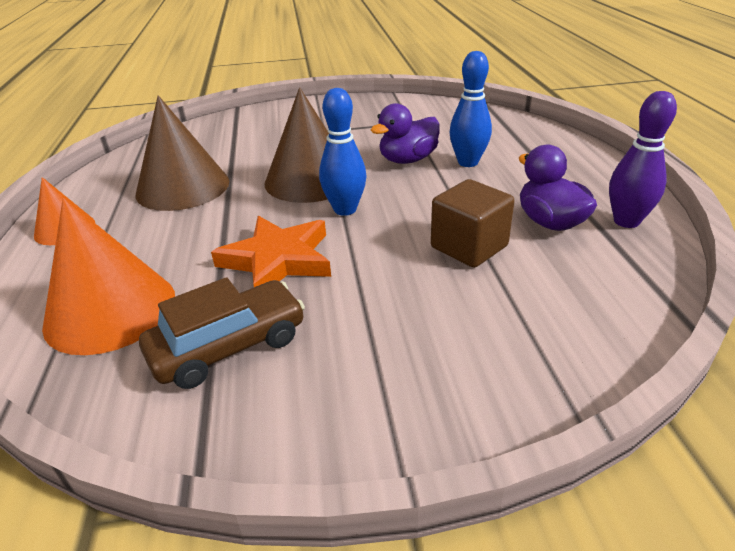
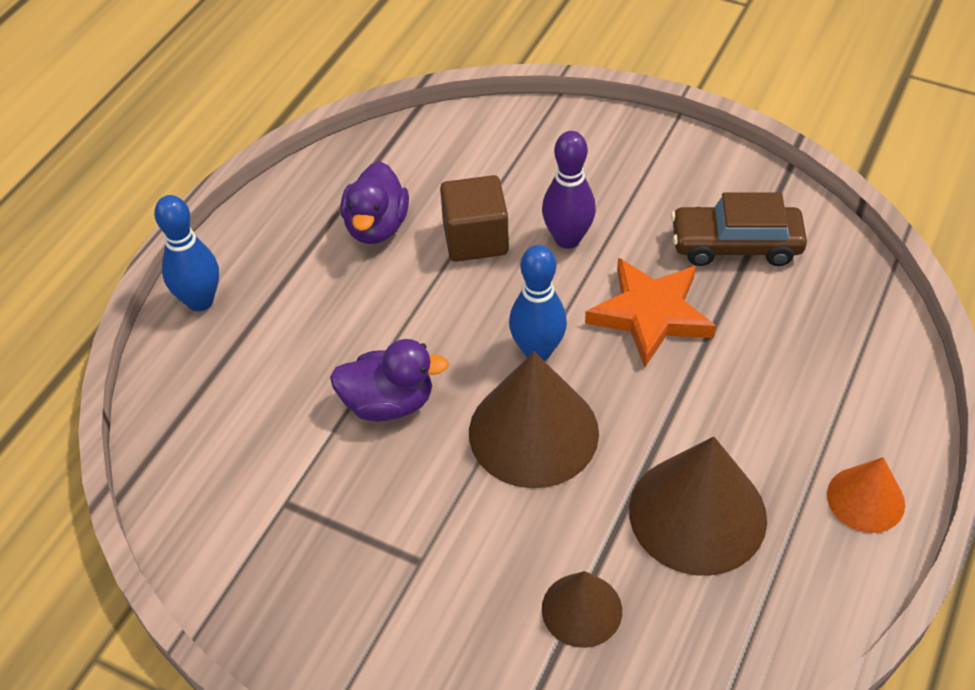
camera: 145 degrees left, 15 degrees up
orange cone [42,198,175,355] -> none
blue bowling pin [449,51,492,167] -> blue bowling pin moved to [154,195,219,311]
purple bowling pin [609,91,677,228] -> purple bowling pin moved to [542,131,596,249]
none -> brown cone [542,571,622,648]

